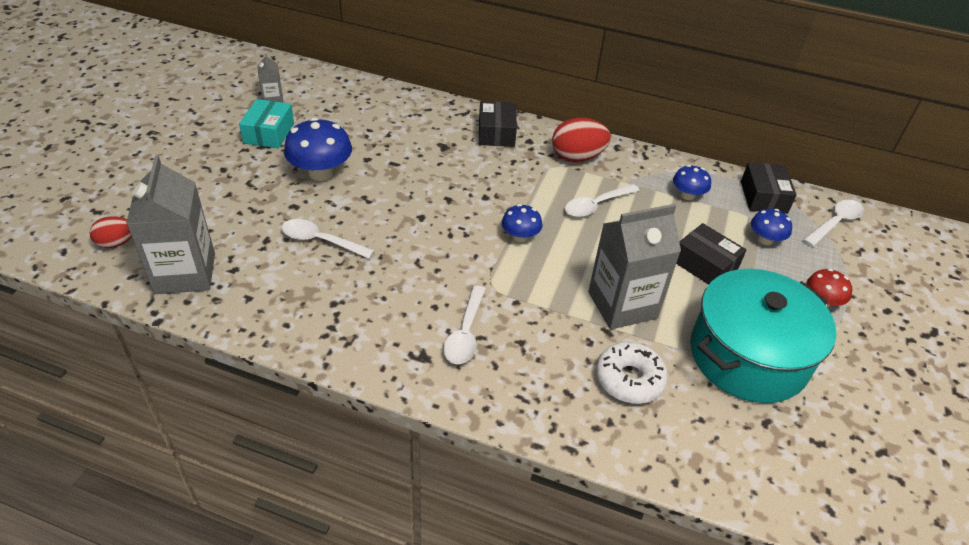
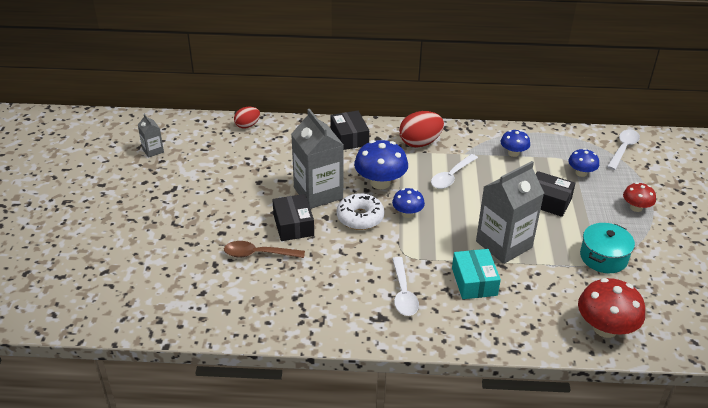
camera: 15 degrees left, 5 degrees down
red egg [90,216,132,248] -> red egg moved to [234,107,260,129]
grey carton [126,155,215,294] -> grey carton moved to [291,109,344,209]
turquoise box [239,99,294,148] -> turquoise box moved to [452,249,501,299]
white spoon [282,219,375,259] -> brown spoon [224,241,305,258]
blue mushroom [284,118,352,181] -> blue mushroom moved to [354,140,408,189]
white donut [596,342,668,404] -> white donut moved to [337,193,385,230]
turquoise pot [690,269,836,403] -> turquoise pot [580,223,635,273], size x0.54
black box [741,163,797,214] -> black box moved to [273,194,314,241]
none -> red mushroom [578,278,645,338]

